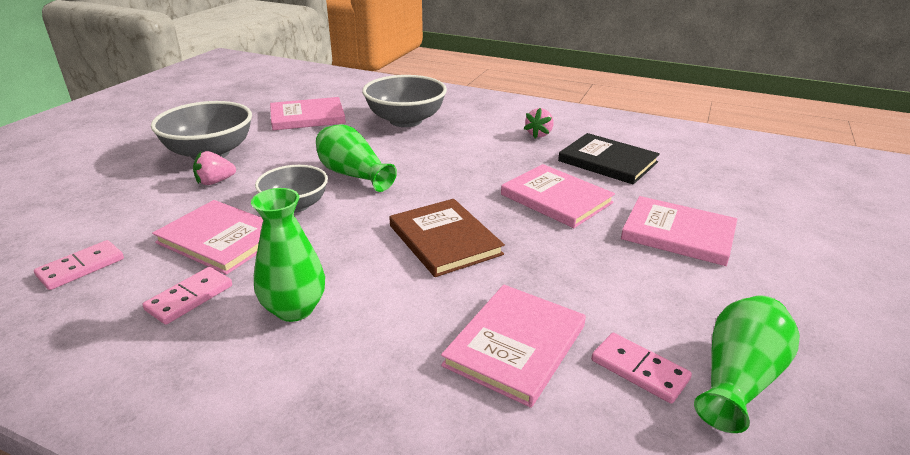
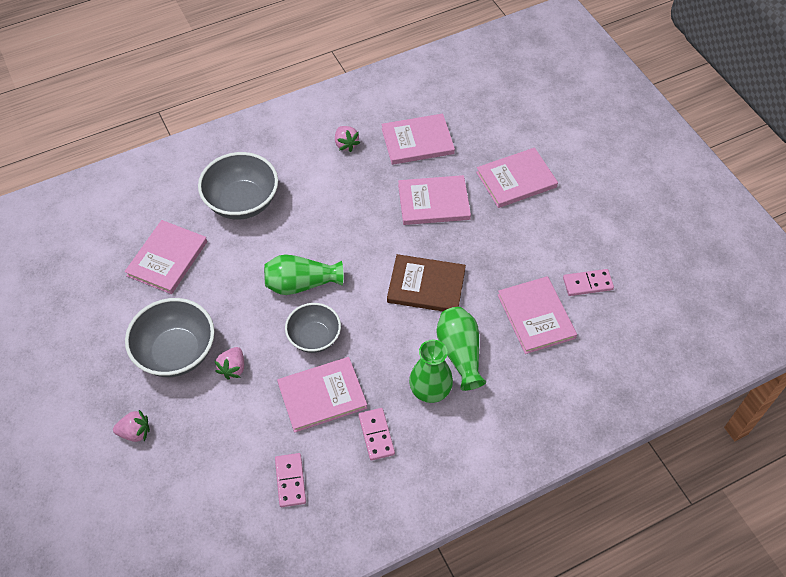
camera: 50 degrees left, 25 degrees up
black book [558,133,660,185] -> pink book [381,114,455,165]
green vase [694,296,799,433] -> green vase moved to [436,307,486,391]
none -> pink strawberry [113,410,150,442]

